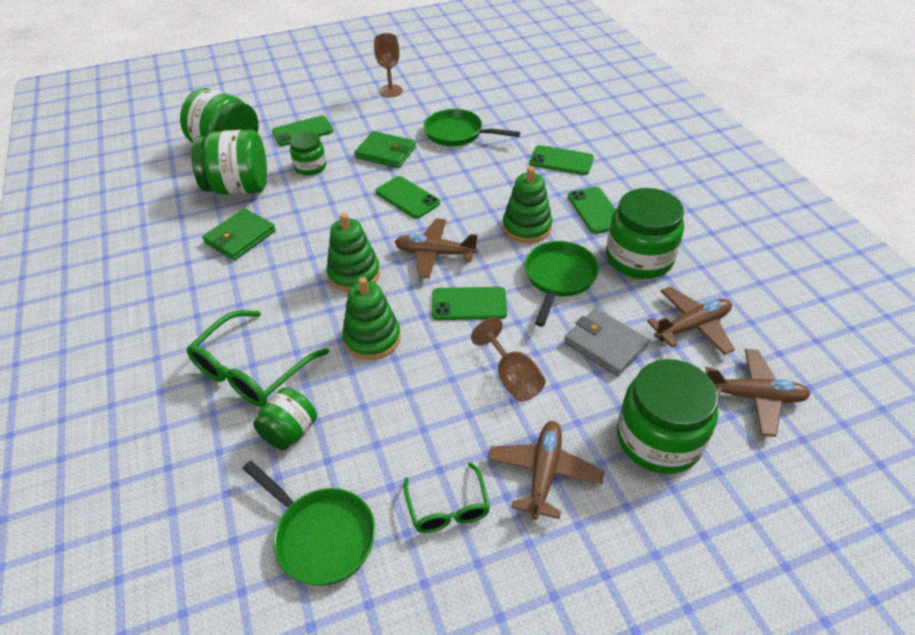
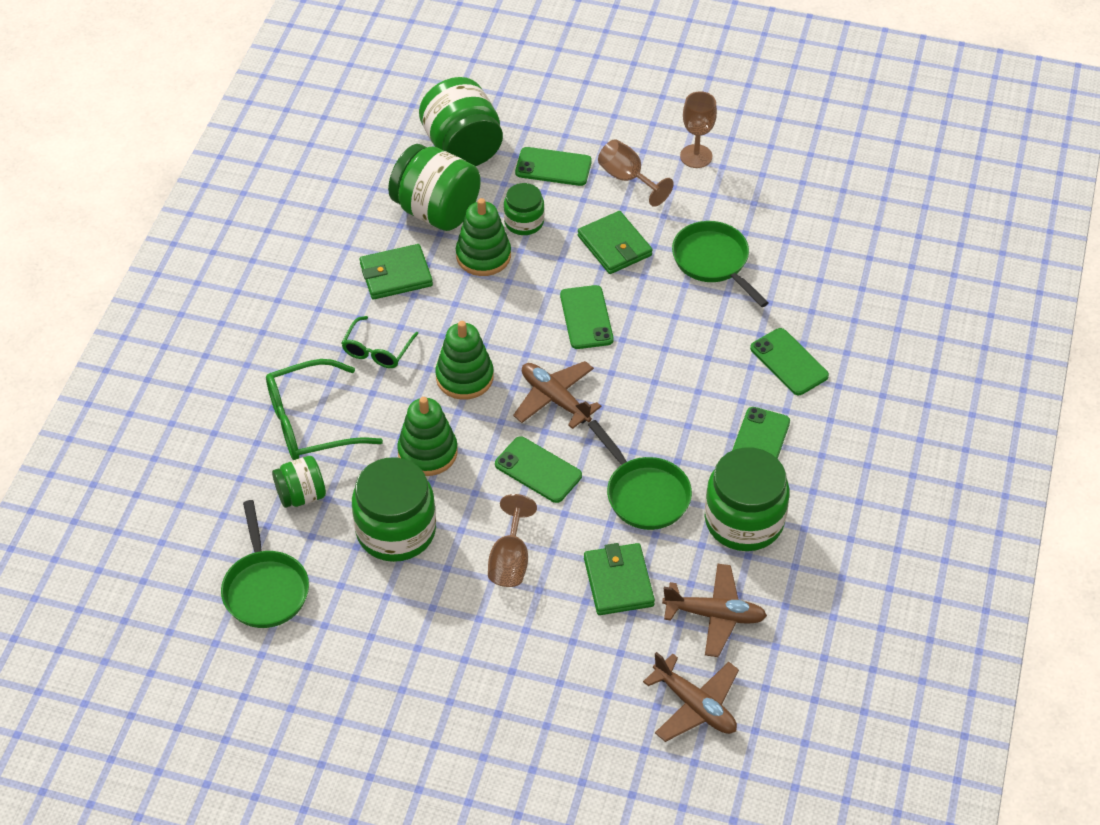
camera: 35 degrees right, 5 degrees up
green glasses [403,462,490,533] -> green glasses moved to [341,316,418,368]
brown plane [487,421,604,520] -> none
green stacking toy [503,166,552,243] -> green stacking toy moved to [456,198,511,276]
green pan [525,241,599,327] -> green pan turned 90 degrees clockwise [588,420,692,530]
grey wallet [564,308,649,376] -> green wallet [584,543,655,615]
green jar [617,359,719,474] -> green jar moved to [352,457,436,562]
none -> brown goblet [598,139,674,207]

